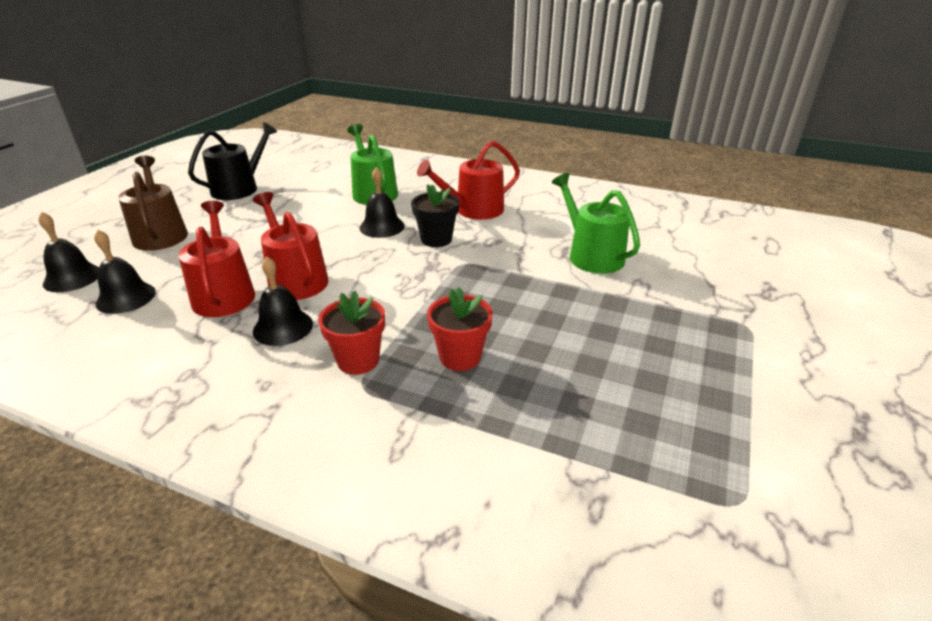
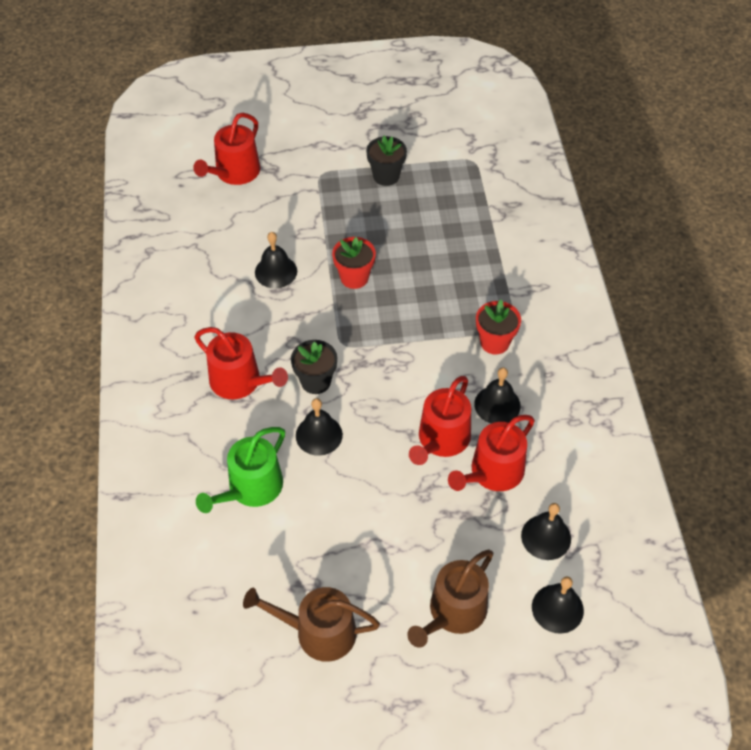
camera: 120 degrees left, 20 degrees up
black watering can [188,122,277,200] -> brown watering can [243,587,380,662]
red flower pot [427,287,493,371] -> red flower pot moved to [332,237,376,289]
green watering can [552,173,640,274] -> black bell [255,232,297,288]
none -> red watering can [193,113,260,185]
none -> black flower pot [366,136,407,186]

